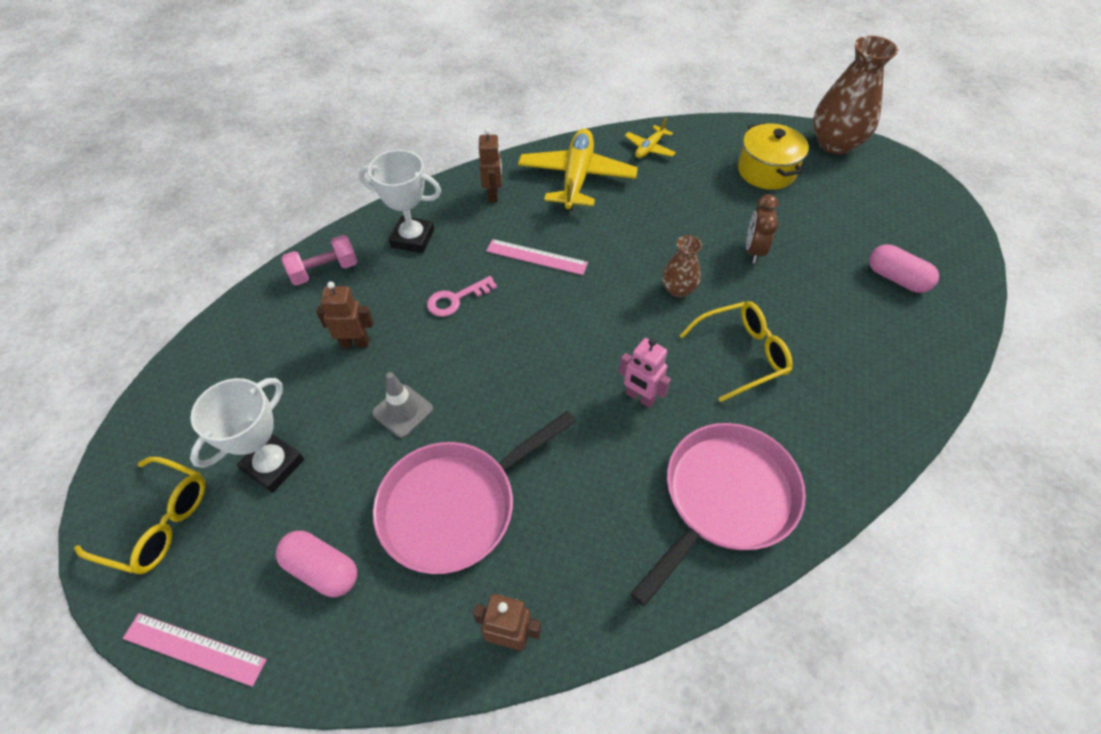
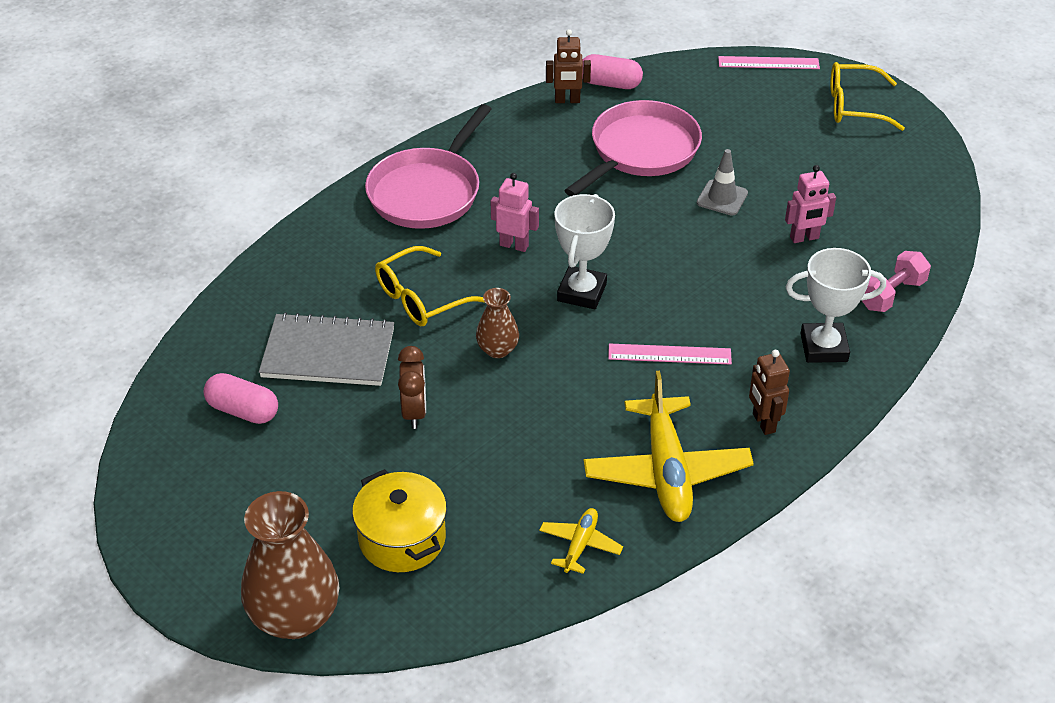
camera: 165 degrees right, 10 degrees down
white trophy [190,378,304,493] -> white trophy moved to [554,194,615,309]
pink capsule [276,531,357,597] -> pink capsule moved to [582,54,643,89]
brown robot [316,282,374,348] -> pink robot [785,165,836,243]
pink key [427,276,497,317] -> none
none -> grey notebook [259,312,394,386]

